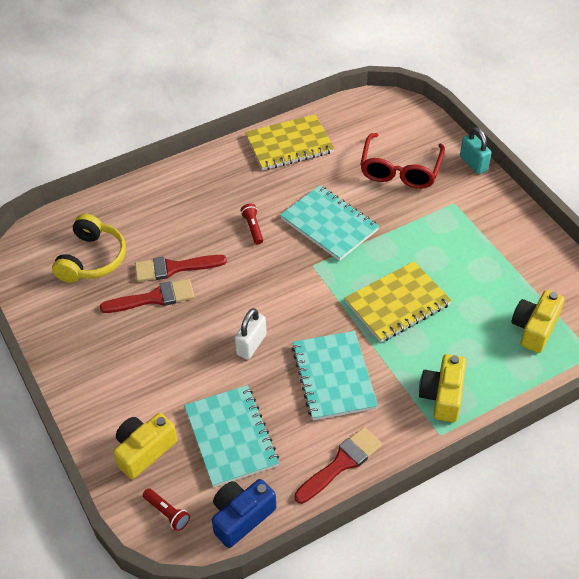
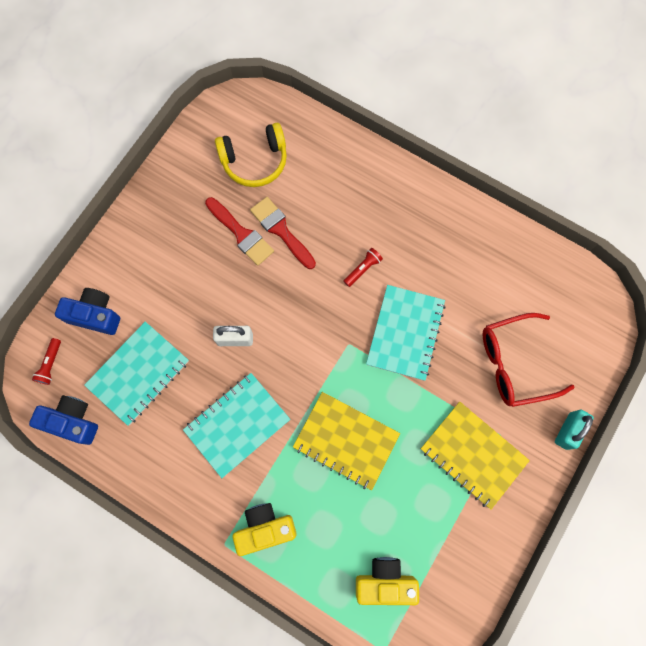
camera: 60 degrees right, 25 degrees up
yellow camera [113,413,177,479] -> blue camera [55,288,120,335]
yellow notebook [245,114,335,171] -> yellow notebook moved to [421,402,530,510]
red brush [294,427,382,504] -> none

